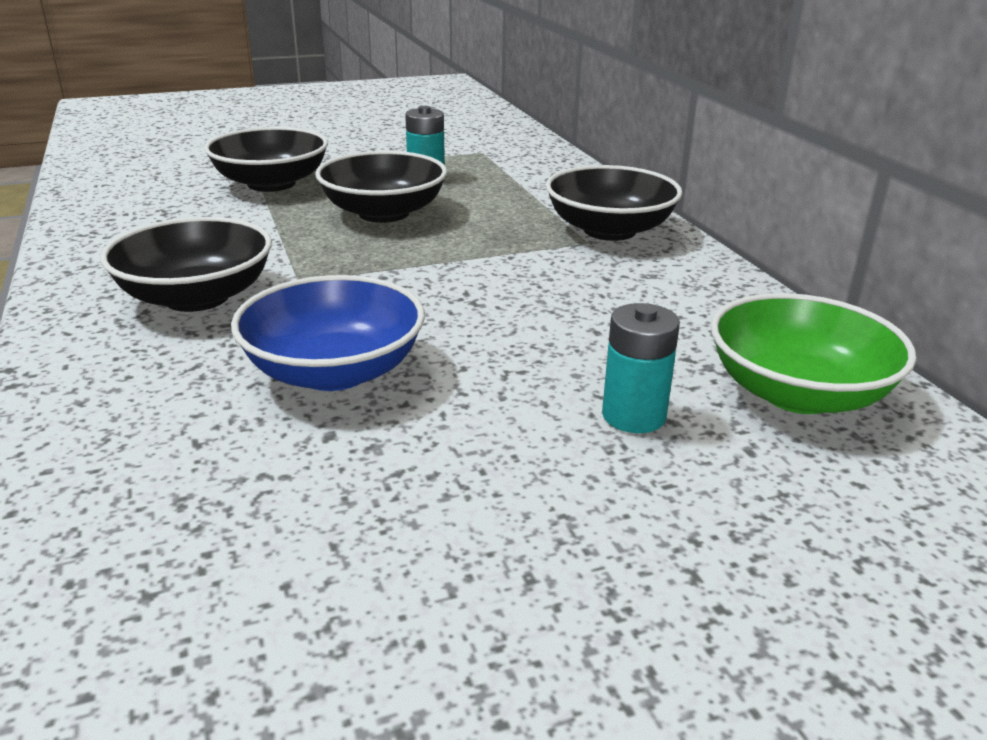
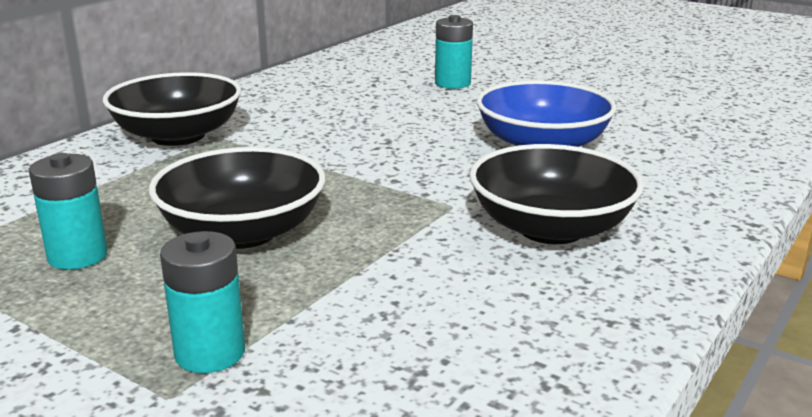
camera: 125 degrees left, 5 degrees down
black bowl [204,127,328,192] -> turquoise battery [160,231,245,373]
green bowl [711,293,916,414] -> none

